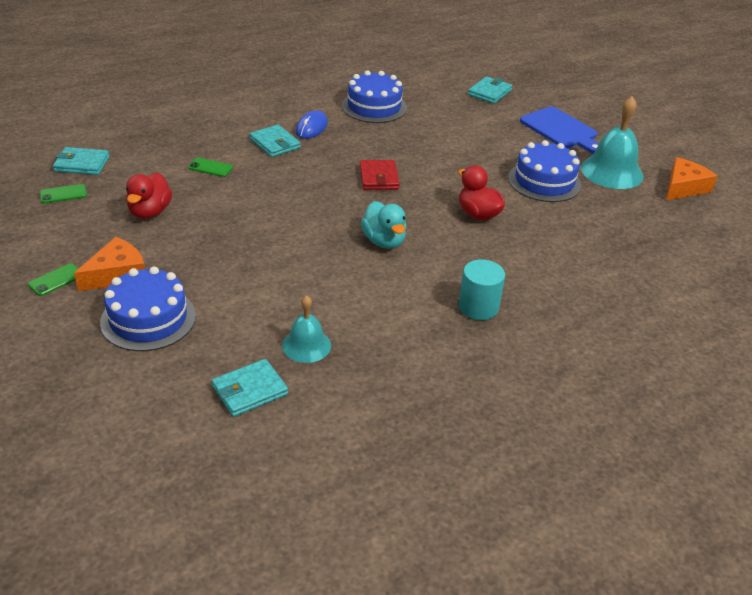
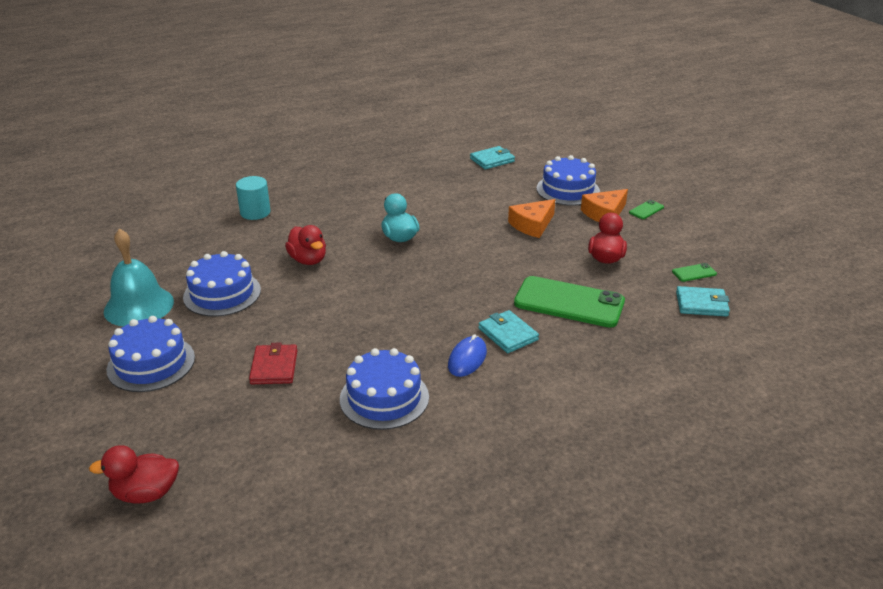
camera: 175 degrees left, 5 degrees down
green phone [188,157,233,177] -> green phone [514,276,625,328], size x2.41
turquoise bell [282,295,331,363] -> none
red wallet [360,160,400,190] -> red wallet moved to [249,342,297,384]
turquoise cylinder [458,259,505,320] -> turquoise cylinder moved to [236,176,271,220]
turquoise wallet [468,76,512,104] -> none
blue cutting board [520,107,599,154] -> blue cake [106,316,195,392]
orange cheese [666,157,717,200] -> orange cheese moved to [508,199,555,238]
none -> red duck [89,445,179,504]

